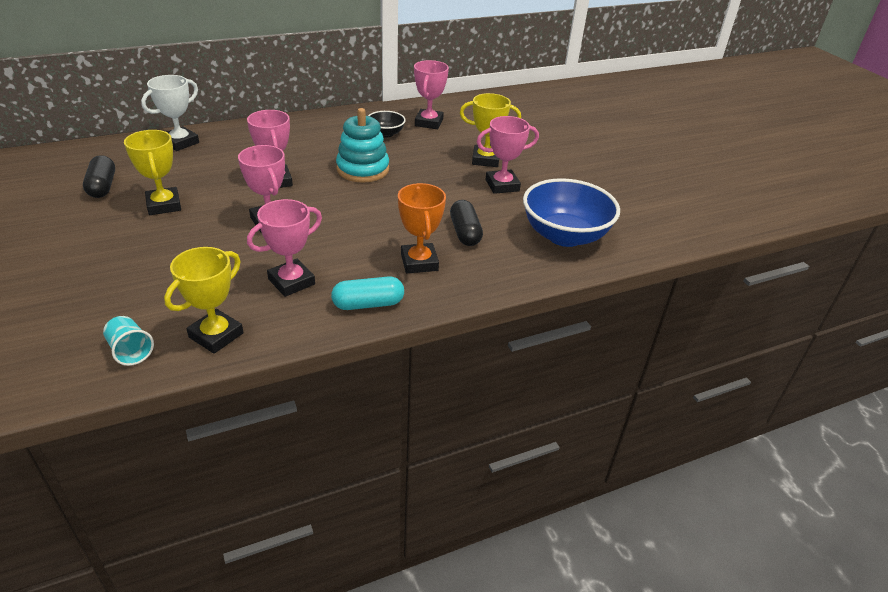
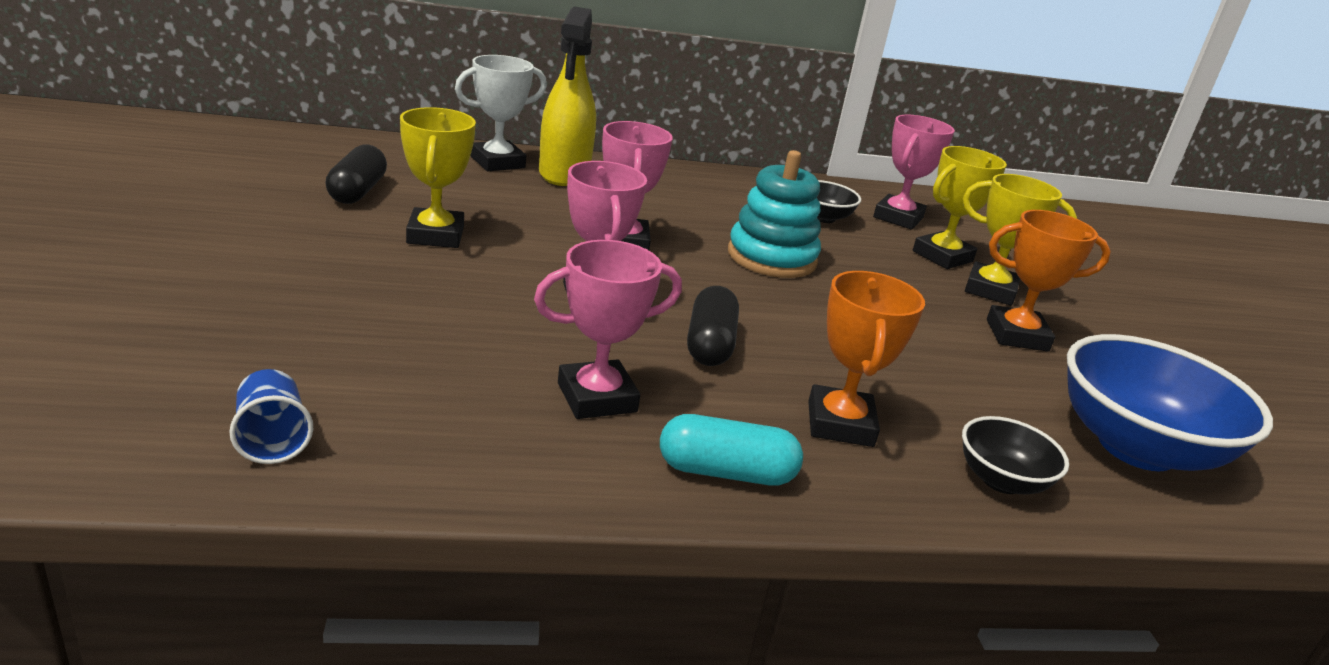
camera: 15 degrees right, 10 degrees down
turquoise cup [103,316,154,366] -> blue cup [229,369,313,464]
yellow trophy [164,247,244,354] -> yellow trophy moved to [913,146,1007,269]
black capsule [450,200,483,246] -> black capsule moved to [687,286,739,366]
pink trophy [477,116,539,194] -> orange trophy [987,210,1111,352]
none -> yellow spray bottle [539,6,596,186]
none -> black bowl [962,416,1069,494]

